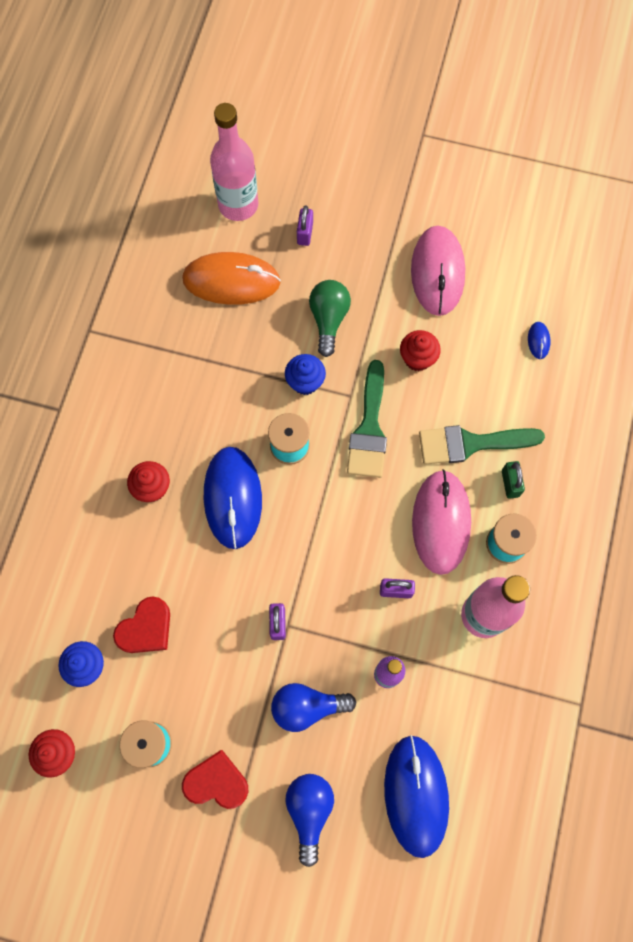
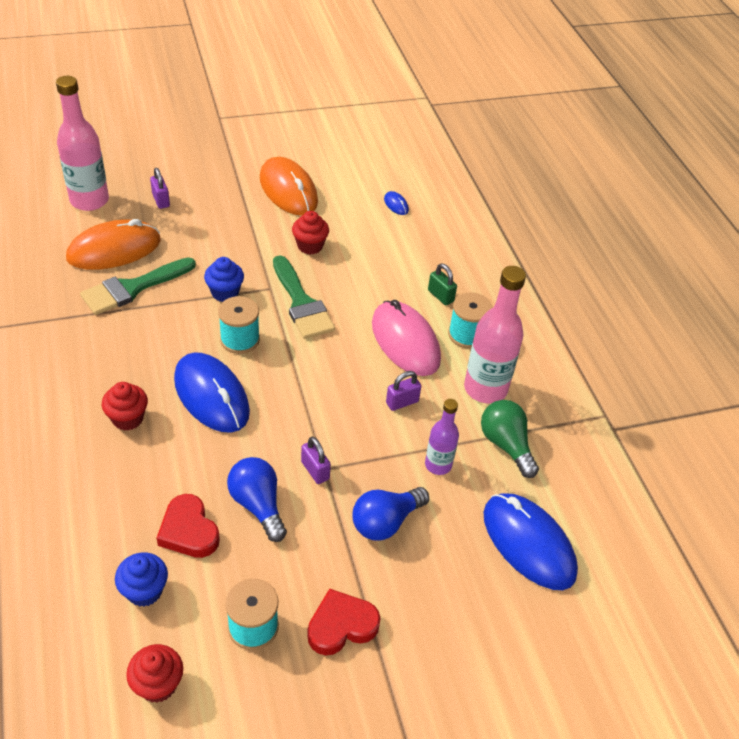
camera: 35 degrees left, 25 degrees down
red heart [113,596,170,653] -> red heart turned 135 degrees clockwise [157,494,220,558]
blue light bulb [285,774,334,867] -> blue light bulb moved to [227,457,287,542]
green light bulb [309,280,351,357] -> green light bulb moved to [481,400,539,478]
pink mouse [411,226,465,316] -> orange mouse [260,157,318,216]
green brush [419,425,545,465] -> green brush moved to [80,257,196,315]

